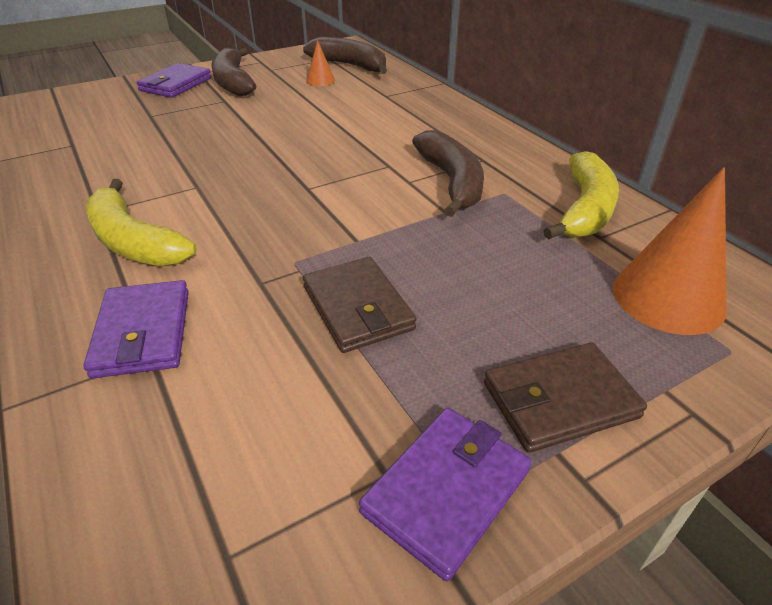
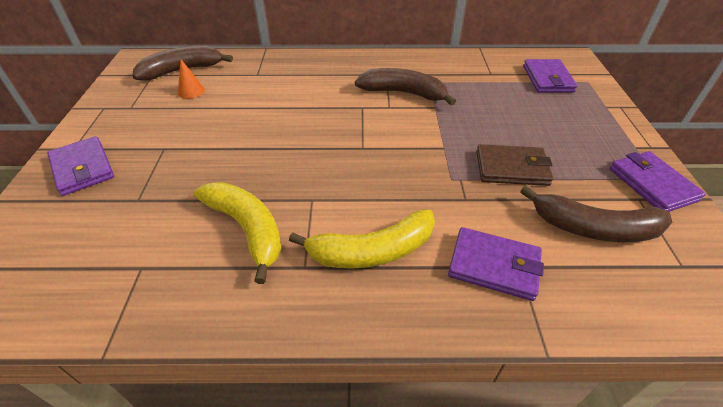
camera: 60 degrees left, 5 degrees up
brown banana [211,48,256,96] -> brown banana moved to [520,186,672,242]
brown wallet [484,342,647,453] -> none
yellow banana [543,151,619,239] -> yellow banana moved to [194,182,282,284]
orange cone [613,167,727,335] -> purple wallet [523,59,578,92]

